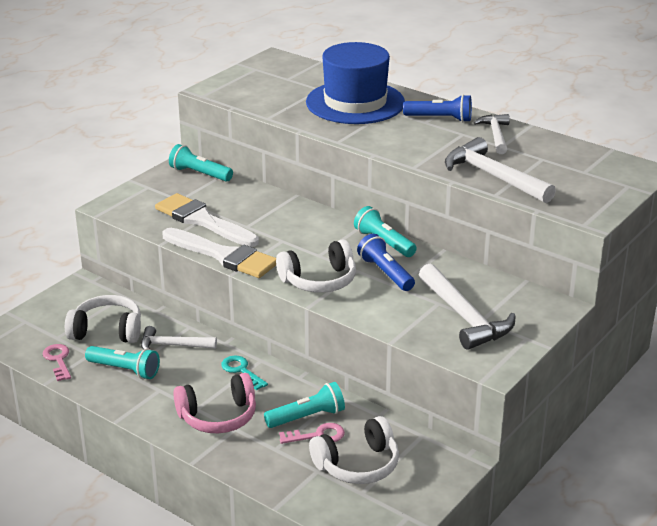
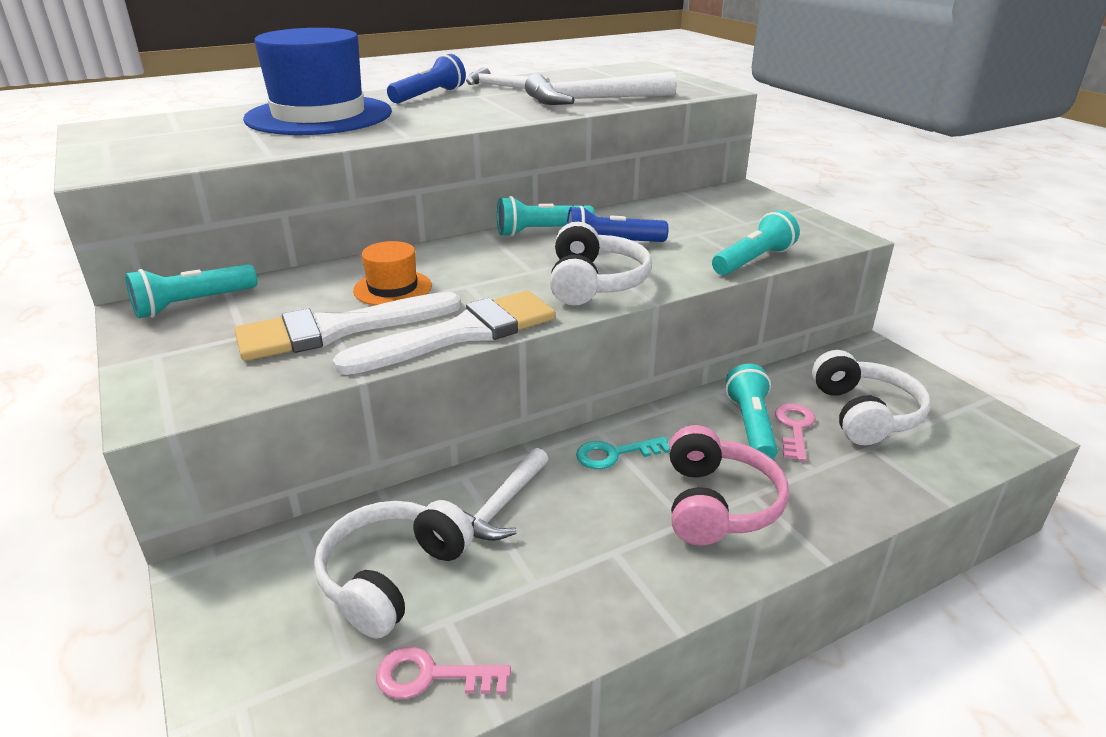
camera: 65 degrees left, 0 degrees up
turquoise flashlight [85,346,160,379] -> turquoise flashlight moved to [712,210,800,275]
white hammer [419,263,516,350] -> none
none -> orange hat [353,241,432,305]

